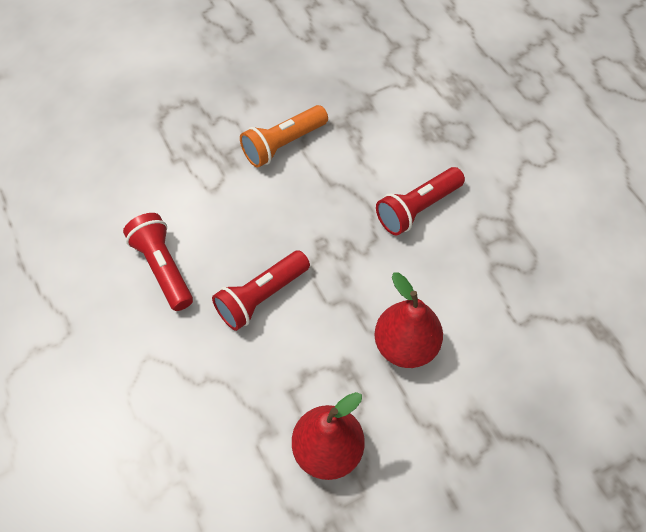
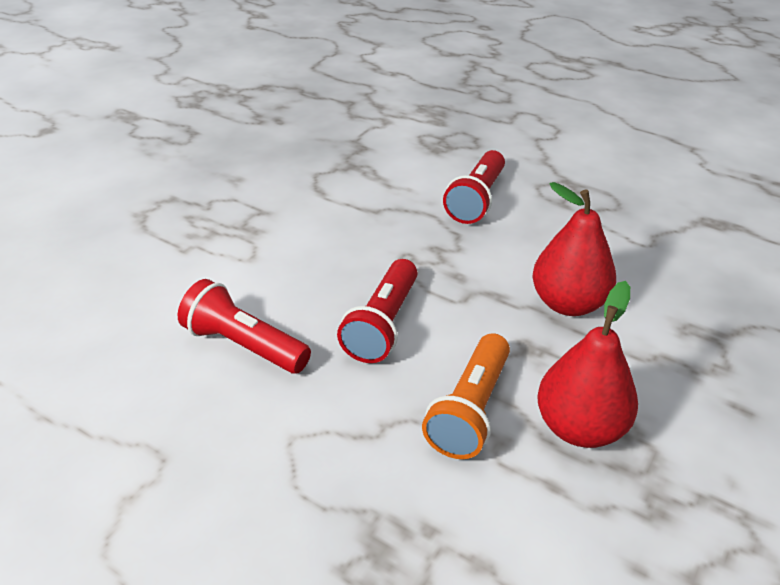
camera: 30 degrees left, 20 degrees down
orange flashlight [240,105,328,168] -> orange flashlight moved to [422,333,510,459]

